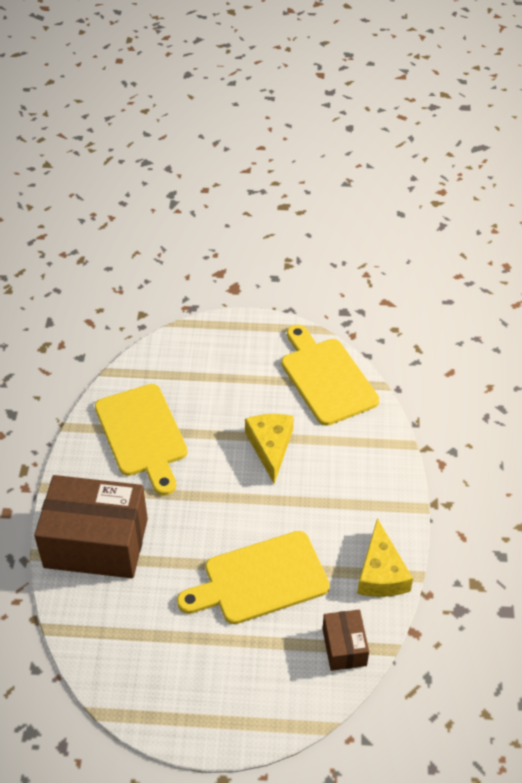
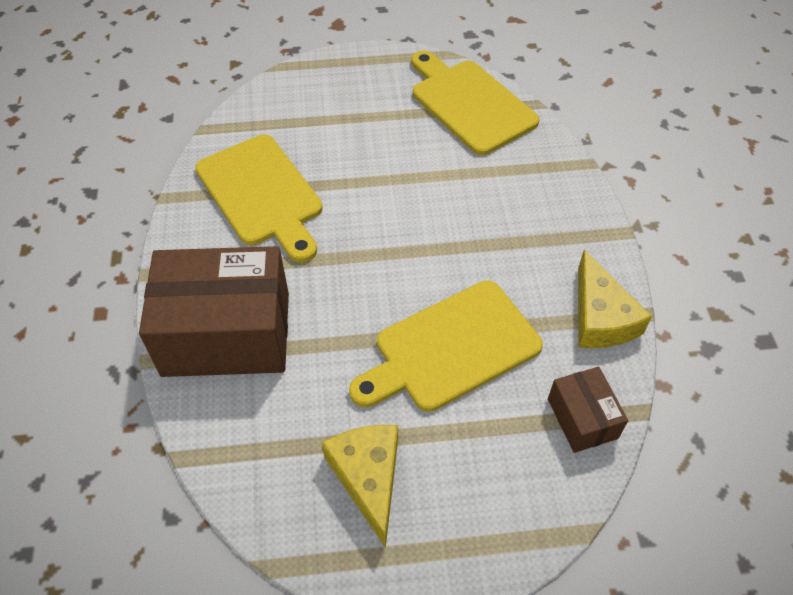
camera: 10 degrees left, 5 degrees up
yellow cheese [245,414,294,484] -> yellow cheese moved to [322,425,398,548]

